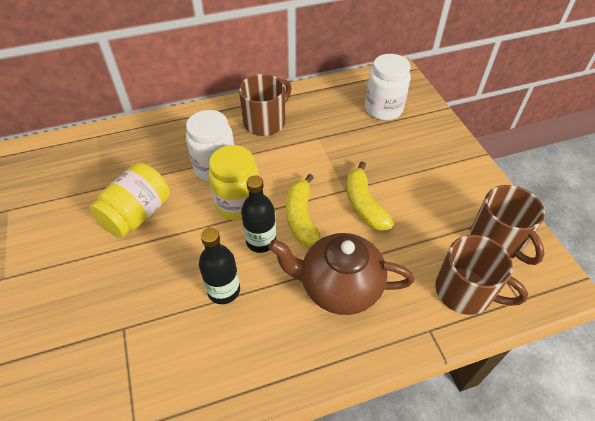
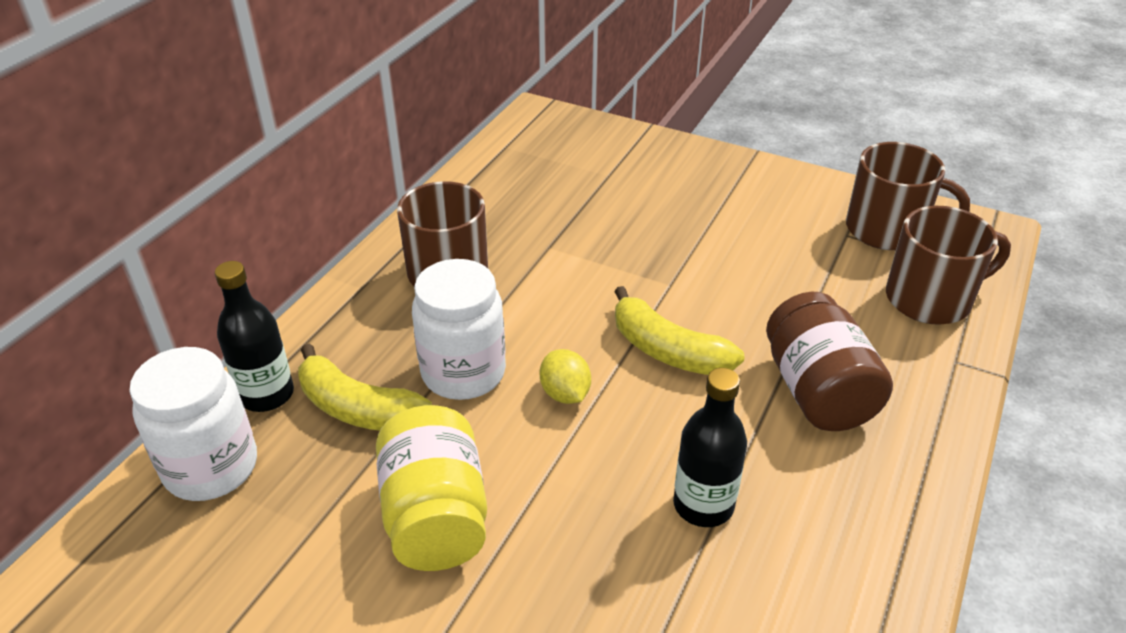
camera: 45 degrees left, 10 degrees down
yellow jar [208,145,259,221] -> yellow lemon [540,349,591,404]
black bottle [241,175,276,253] -> black bottle moved to [215,261,294,412]
brown teapot [268,233,414,315] -> brown jar [766,292,893,431]
yellow banana [347,161,393,231] -> yellow banana moved to [298,343,432,431]
white jar [365,54,411,120] -> white jar moved to [129,347,257,501]

